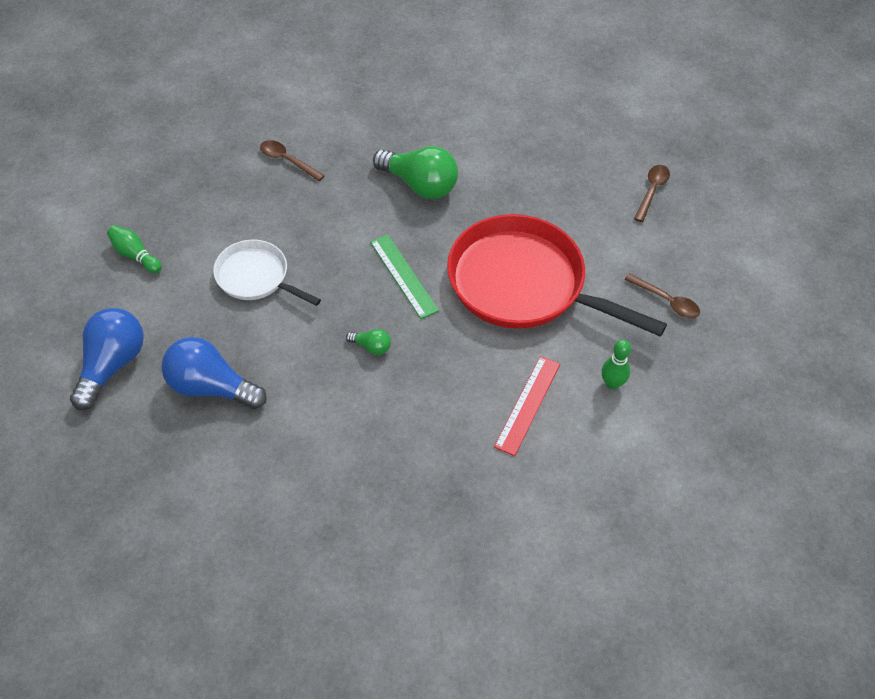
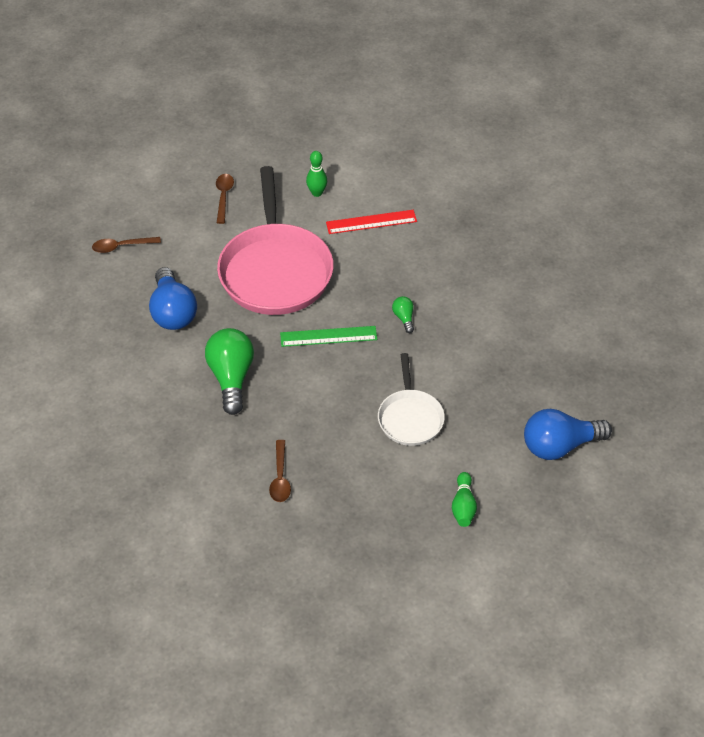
camera: 125 degrees left, 5 degrees down
blue light bulb [161,337,267,409] -> blue light bulb moved to [149,267,197,330]
green ruler [370,235,439,319] -> green ruler turned 60 degrees clockwise [280,326,377,347]
red pan [447,214,667,337] -> pink pan [217,166,333,315]

